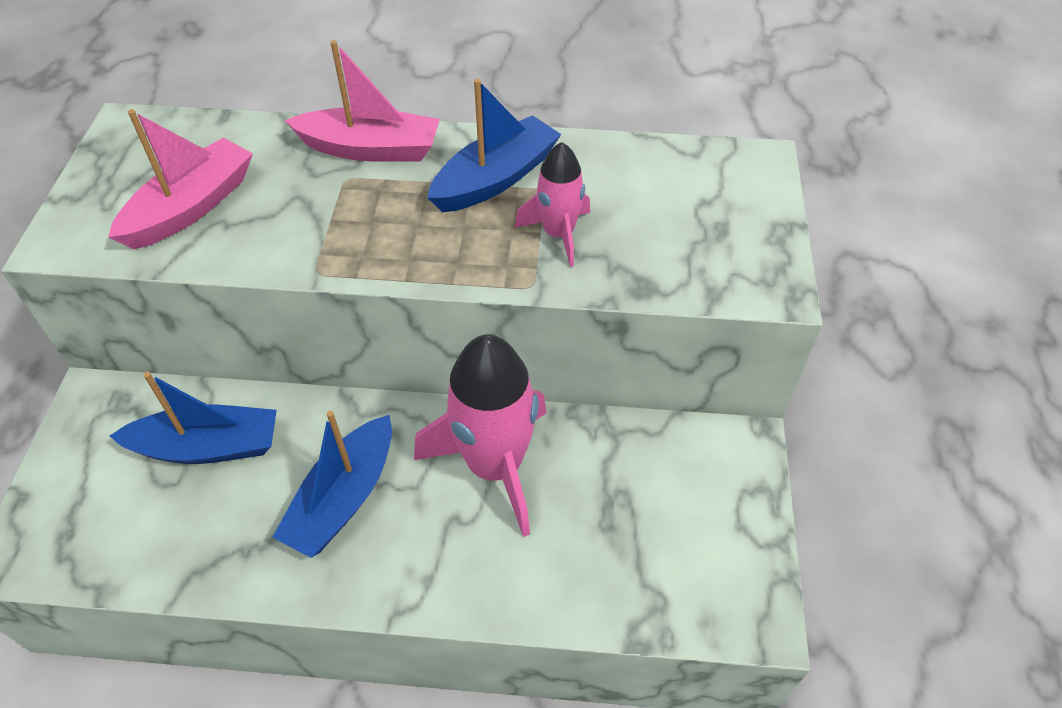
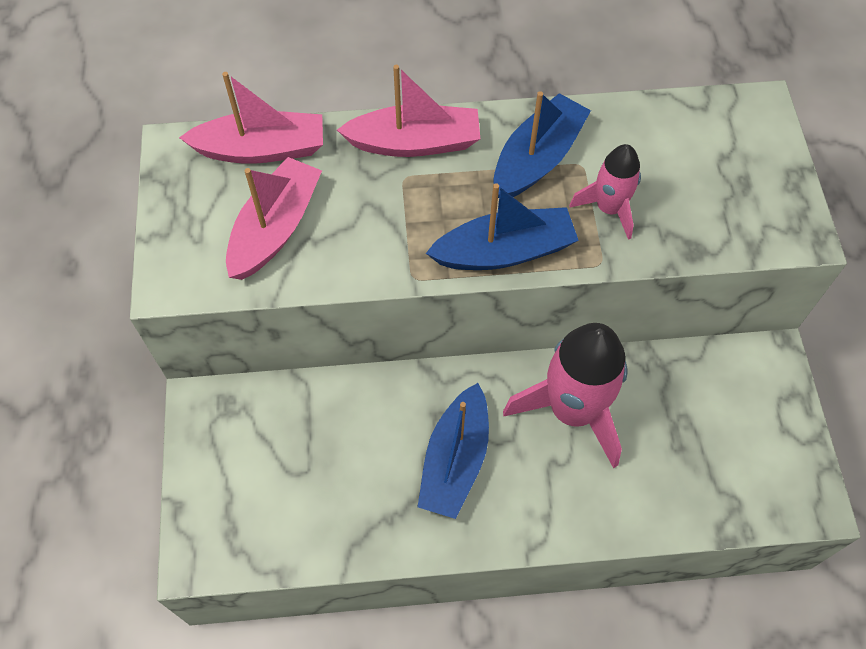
camera: 10 degrees left, 10 degrees up
blue boat [110,372,277,464] -> blue boat moved to [426,183,579,270]
none -> pink boat [179,72,323,164]

